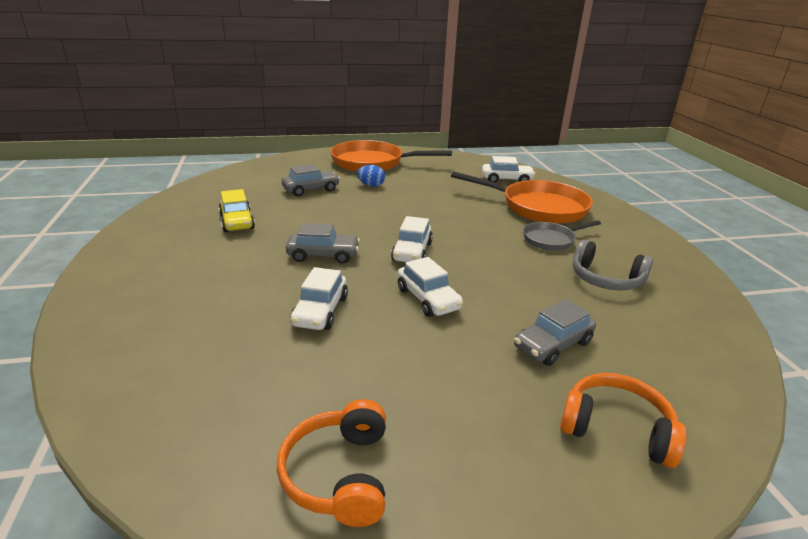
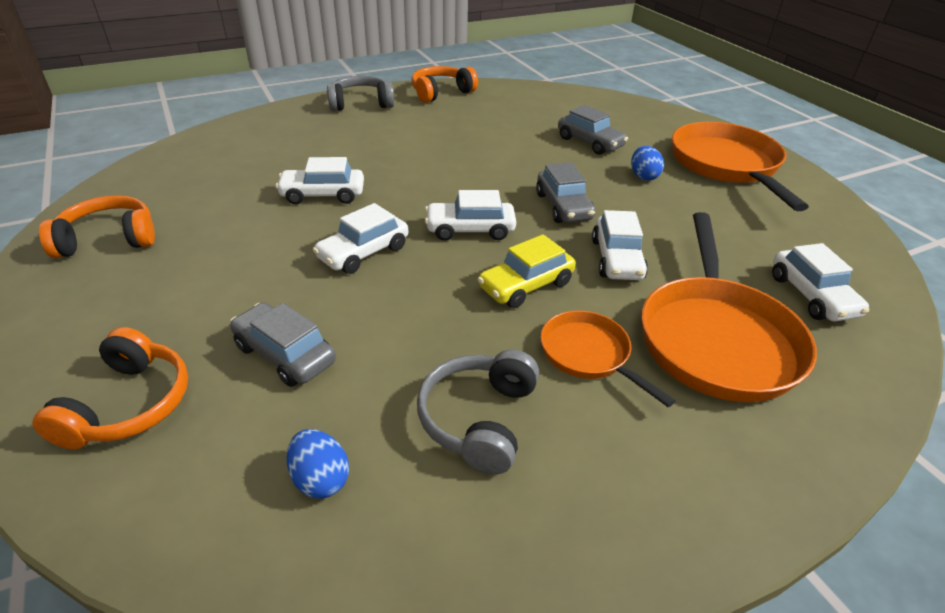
camera: 75 degrees right, 10 degrees up
yellow car [219,189,255,232] -> yellow car moved to [478,234,576,308]
grey car [286,223,360,264] -> grey car moved to [536,162,596,223]
grey pan [523,220,601,251] -> orange pan [541,311,675,407]
none -> blue egg [287,429,349,499]
none -> grey headphones [327,76,394,111]
none -> orange headphones [411,66,478,103]
none -> white car [592,210,648,280]

